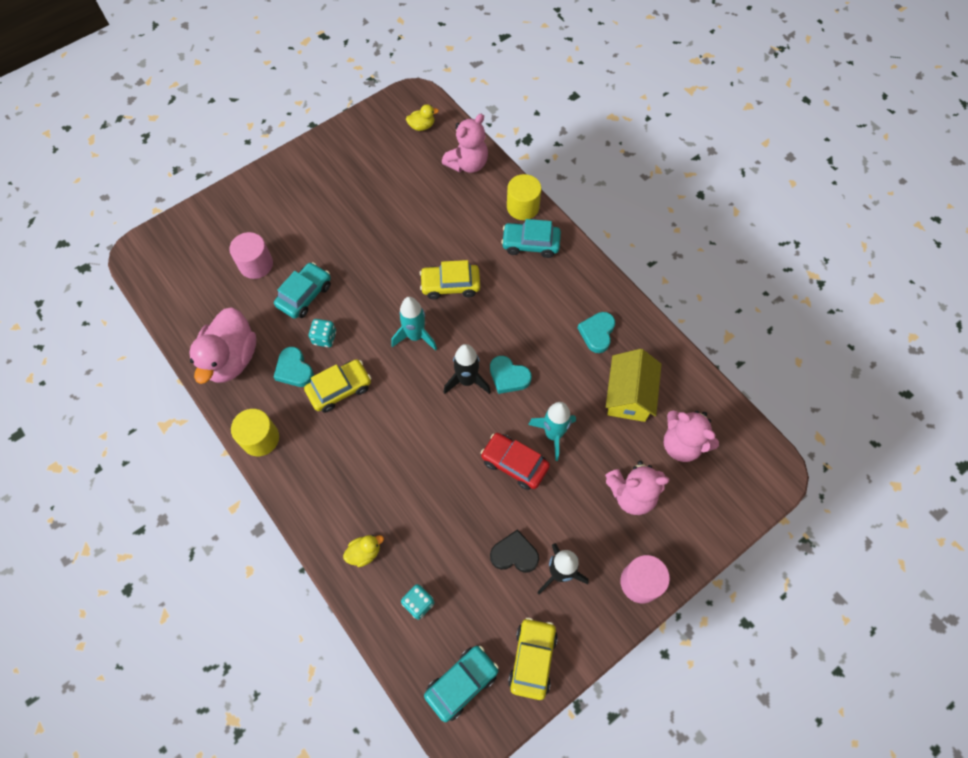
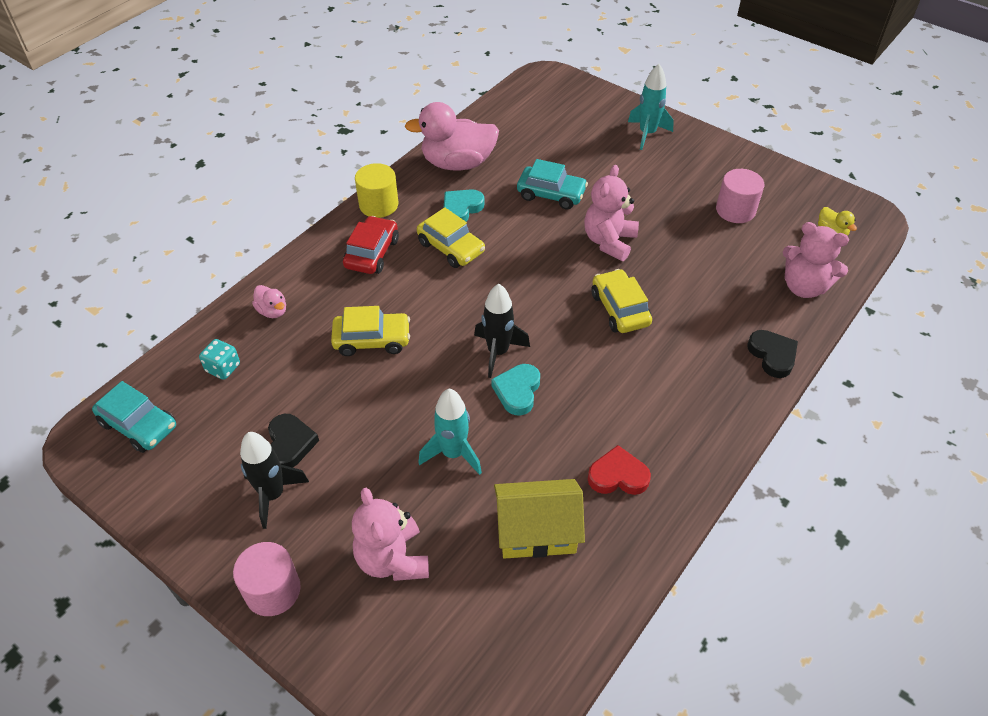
camera: 75 degrees right, 15 degrees down
pink cylinder [229,232,273,279] -> pink cylinder moved to [716,169,764,223]
turquoise dice [309,319,336,347] -> none
yellow duck [343,535,384,567] -> pink duck [252,285,286,318]
turquoise rocket [391,297,437,351] -> turquoise rocket moved to [628,64,674,150]
red car [481,433,550,490] -> red car moved to [343,216,399,274]
turquoise car [501,219,561,258] -> none
yellow cylinder [507,174,541,220] -> black heart [747,330,798,378]
yellow car [508,617,558,700] -> yellow car moved to [331,306,410,356]
turquoise heart [577,312,615,353] -> red heart [588,445,651,495]
pink teddy bear [664,411,719,462] -> pink teddy bear moved to [584,165,639,261]

